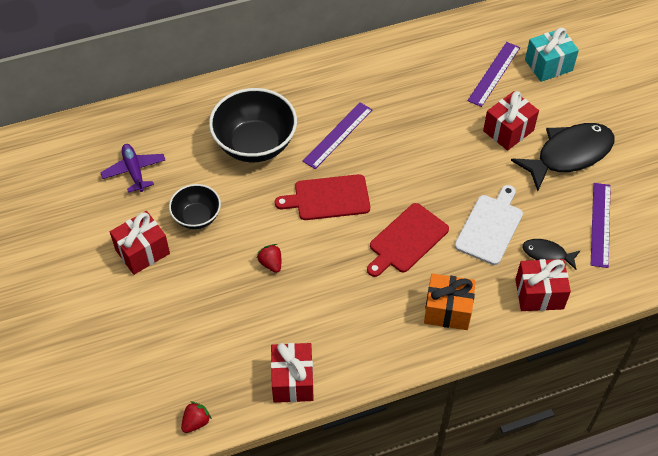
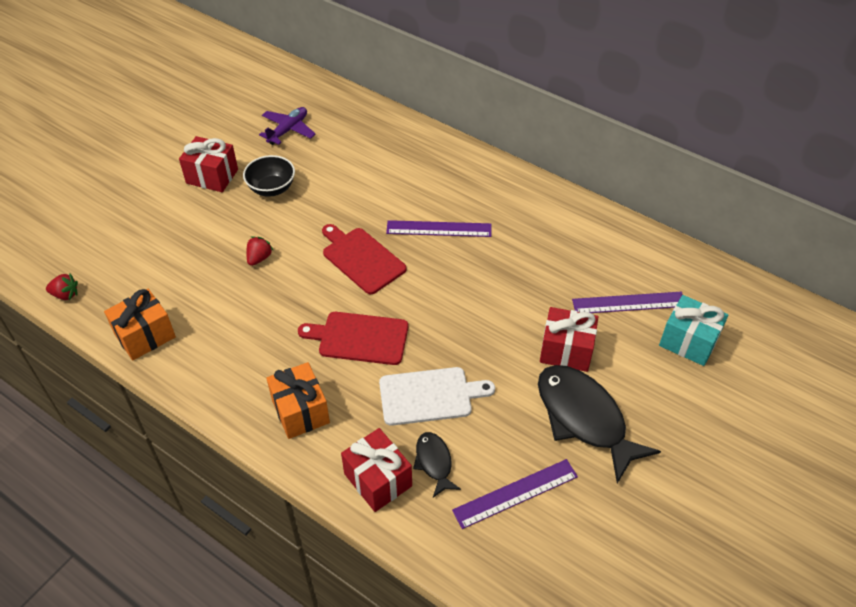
camera: 55 degrees right, 5 degrees down
black bowl [209,88,297,163] -> none
red gift [271,343,314,403] -> orange gift [104,289,176,360]
black fish [511,123,615,191] -> black fish turned 150 degrees counterclockwise [538,365,661,483]

